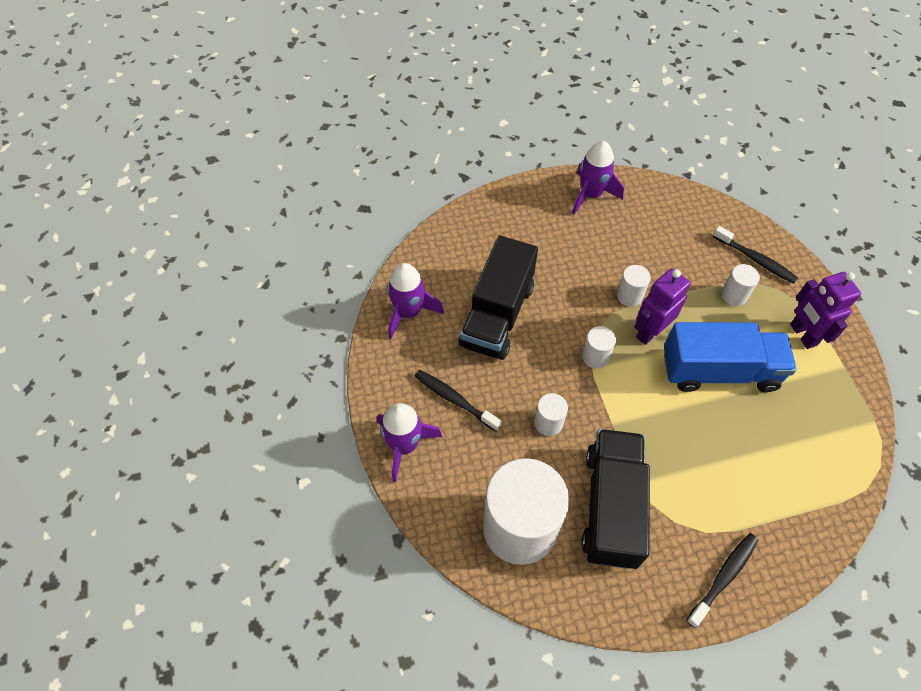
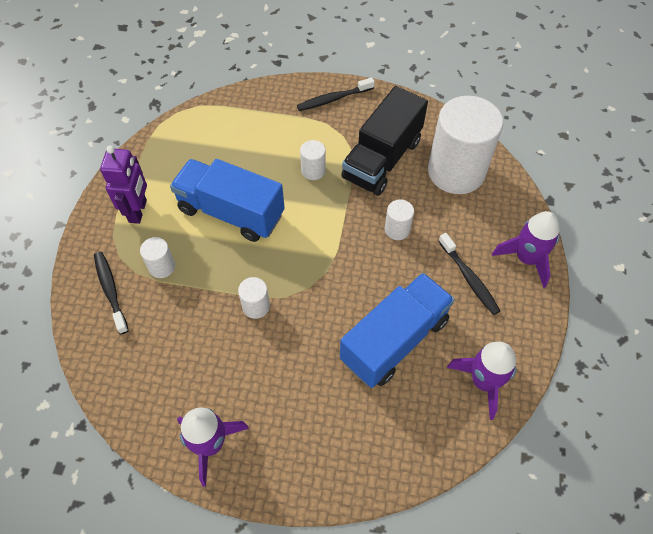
camera: 155 degrees left, 0 degrees up
black truck [459,235,538,360] -> blue truck [340,273,455,388]
white cylinder [582,326,616,369] -> white cylinder moved to [300,140,326,180]
purple robot [634,268,691,345] -> none

